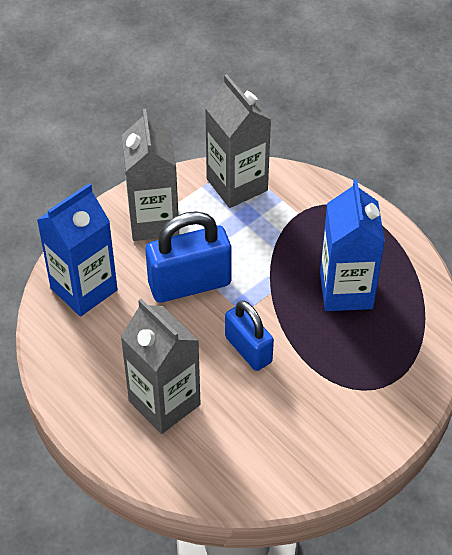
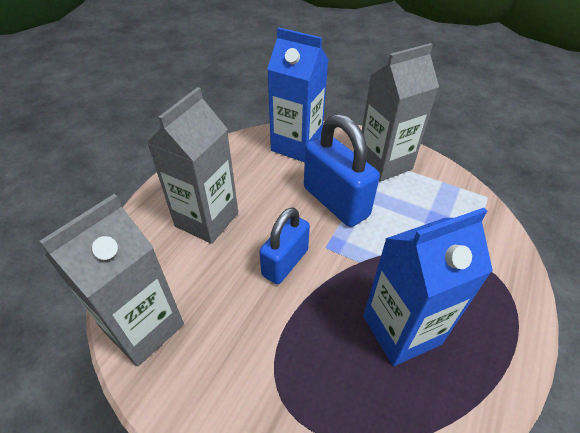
camera: 70 degrees right, 5 degrees down
grey carton [205,74,271,208] -> grey carton moved to [39,194,184,367]

